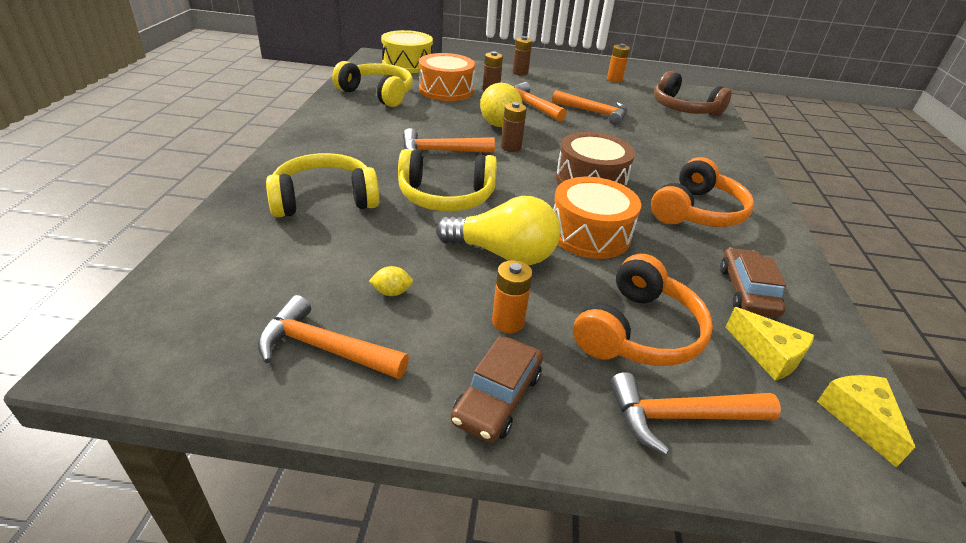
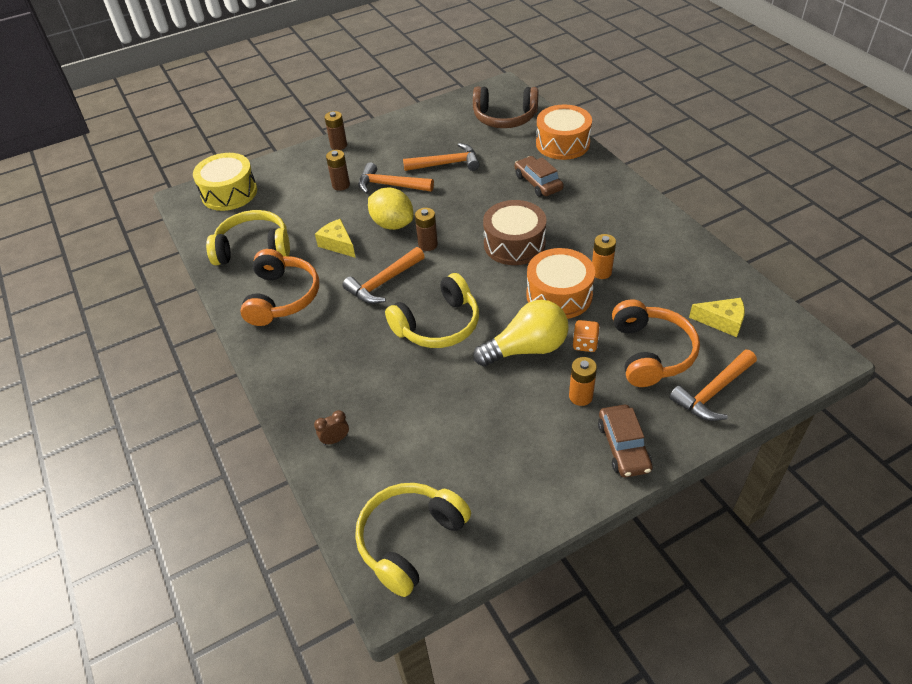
camera: 30 degrees left, 10 degrees up
orange hammer [258,295,409,379] -> none
yellow headphones [266,153,379,217] -> yellow headphones moved to [355,483,471,597]
yellow lemon [369,266,413,296] -> none
orange drum [419,53,475,101] -> orange drum moved to [536,105,592,160]
orange battery [607,44,630,82] -> orange battery moved to [592,234,616,279]
orange headphones [651,157,754,227] -> orange headphones moved to [240,249,319,326]
brown car [720,248,786,318] -> brown car moved to [514,156,564,197]
yellow cheese [817,375,916,467] -> yellow cheese moved to [315,219,356,258]
none -> brown clock [314,410,349,445]
none -> orange dice [573,320,600,352]

